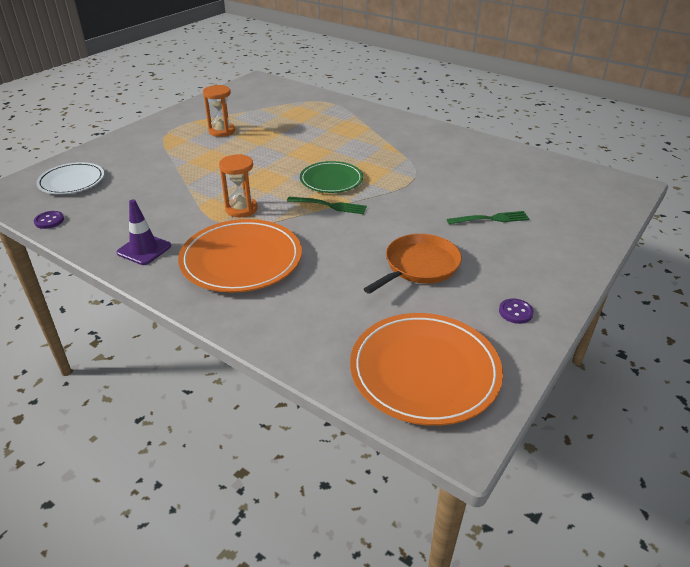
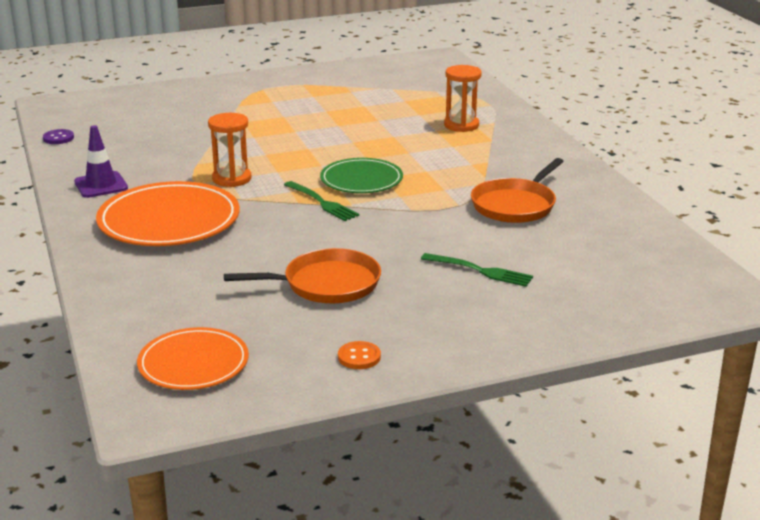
camera: 35 degrees right, 10 degrees down
white plate [36,162,104,194] -> none
orange hourglass [203,85,235,137] -> orange hourglass moved to [444,65,481,132]
orange plate [350,313,503,426] -> orange plate [137,327,249,390], size x0.63
purple button [499,298,534,324] -> orange button [338,341,381,369]
none -> orange pan [471,158,564,223]

